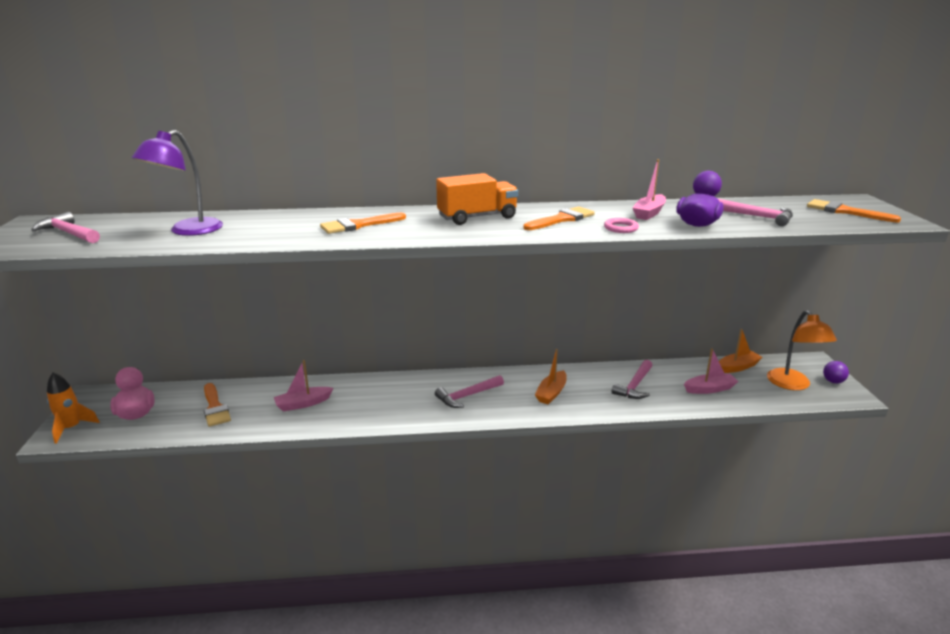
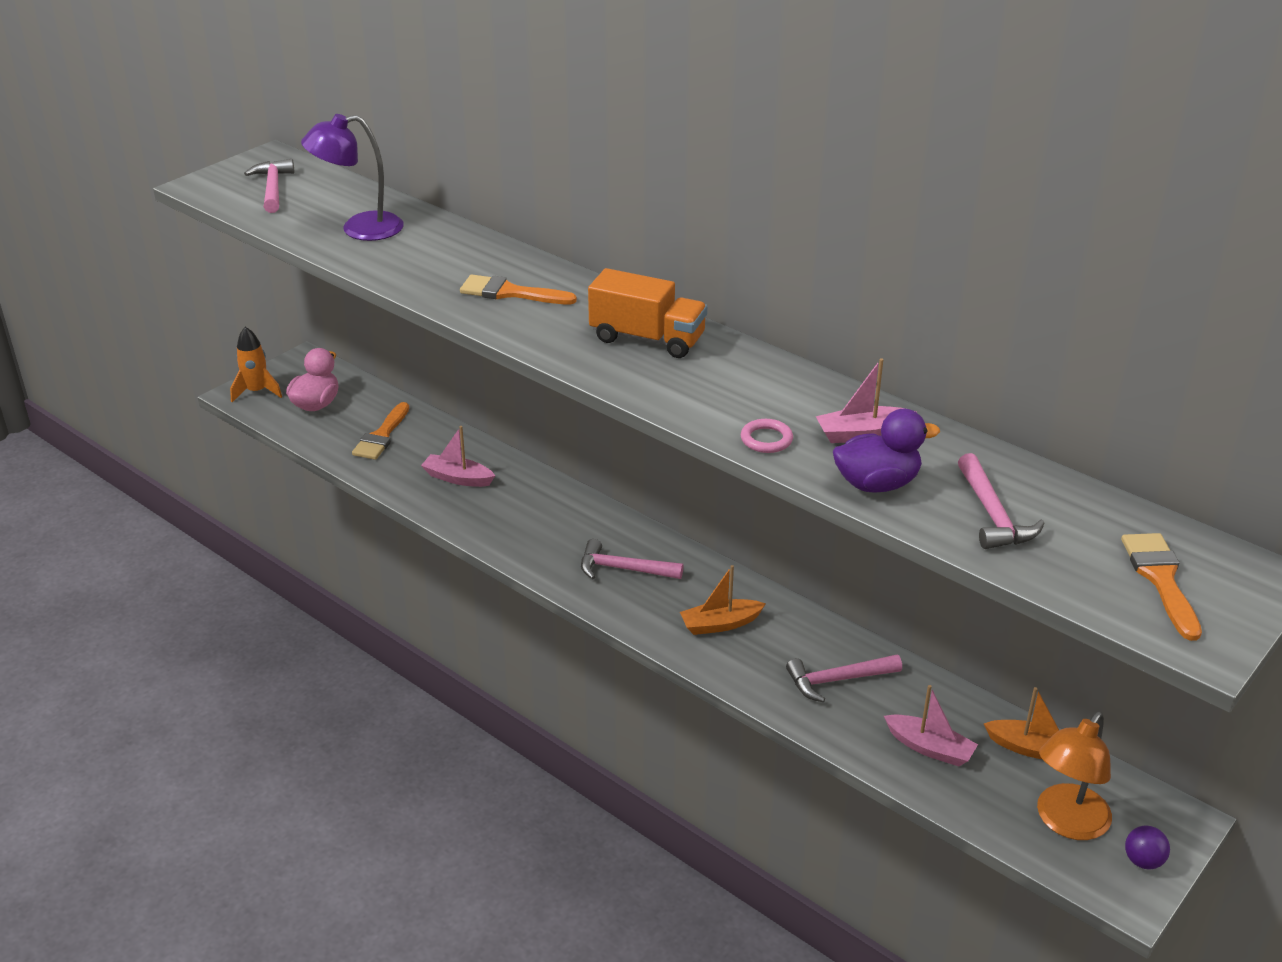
camera: 45 degrees right, 10 degrees up
orange brush [524,206,595,230] -> none

